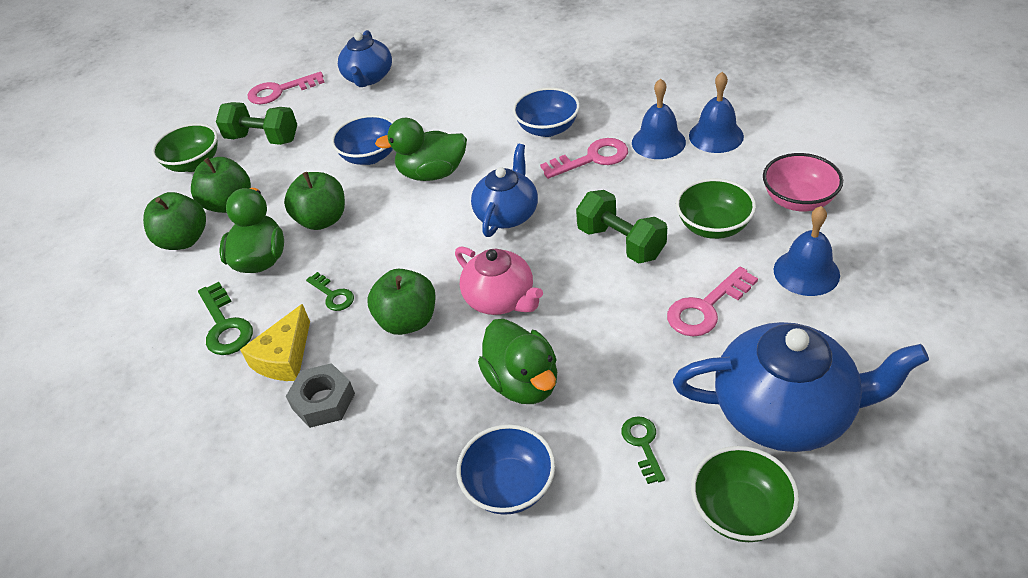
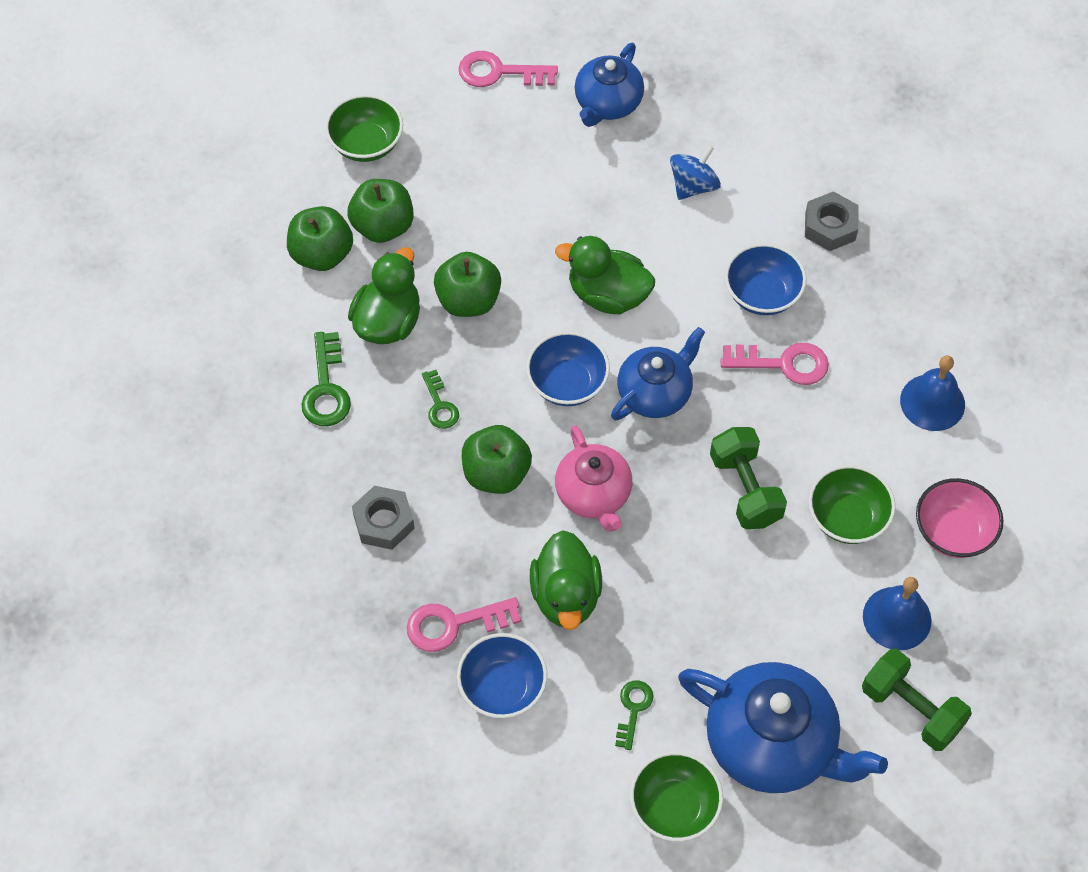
camera: 20 degrees right, 15 degrees up
green dumbbell [216,102,297,145] -> green dumbbell moved to [862,649,972,751]
yellow cheese [240,304,310,381] -> none
blue bowl [331,115,394,165] -> blue bowl moved to [526,331,610,406]
blue bell [632,79,686,159] -> none
pink key [667,267,758,336] -> pink key moved to [407,597,521,652]
none -> blue spinning top [670,145,721,200]
none -> grey nut [805,191,859,251]

